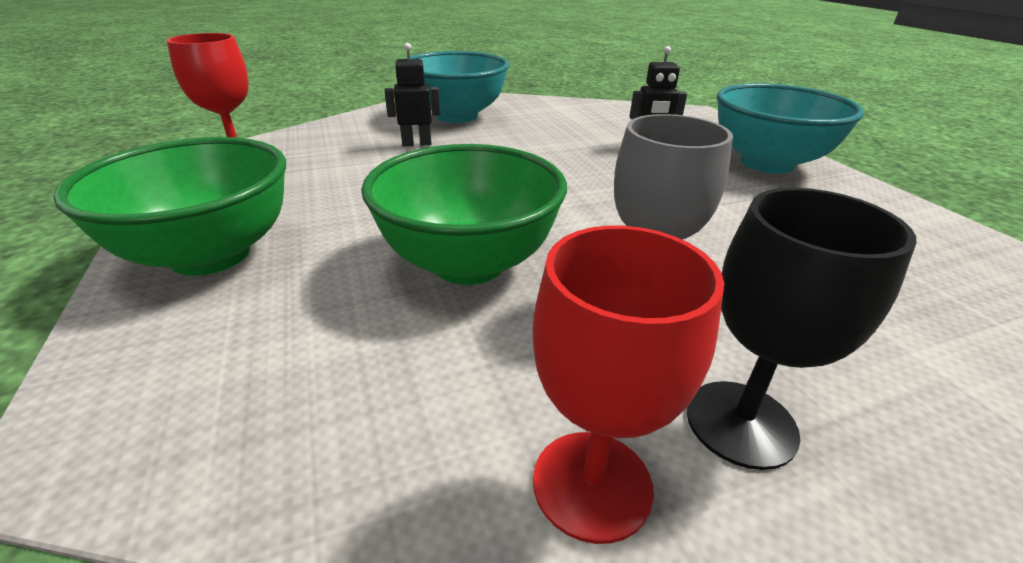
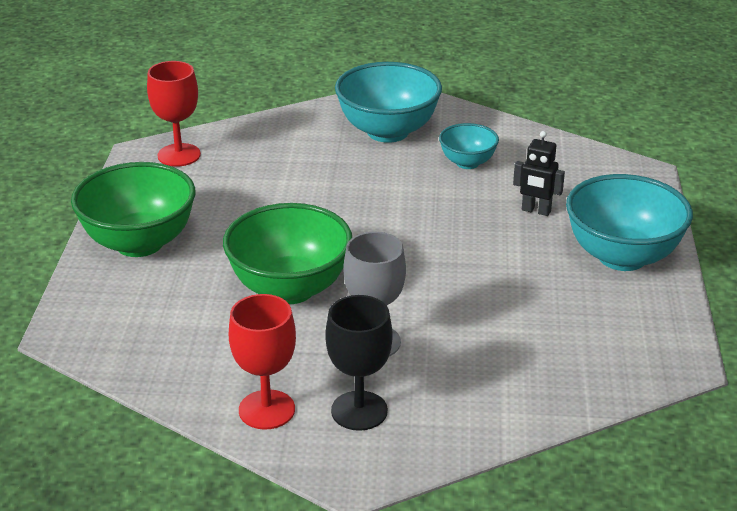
camera: 25 degrees right, 0 degrees up
black robot [384,43,440,147] -> none
none -> turquoise bowl [439,123,499,169]

